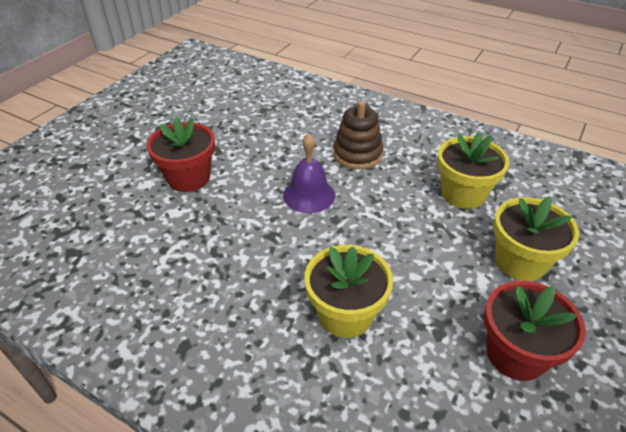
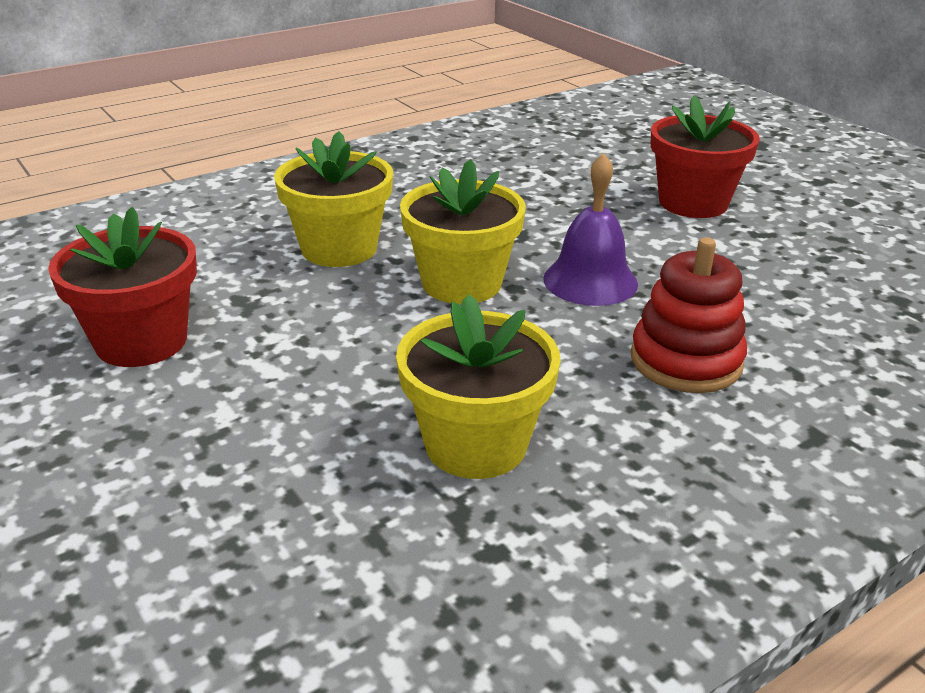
camera: 115 degrees right, 10 degrees down
brown stacking toy [333,101,383,169] -> red stacking toy [631,237,747,393]
yellow flower pot [493,196,579,281] -> yellow flower pot moved to [400,159,526,304]

